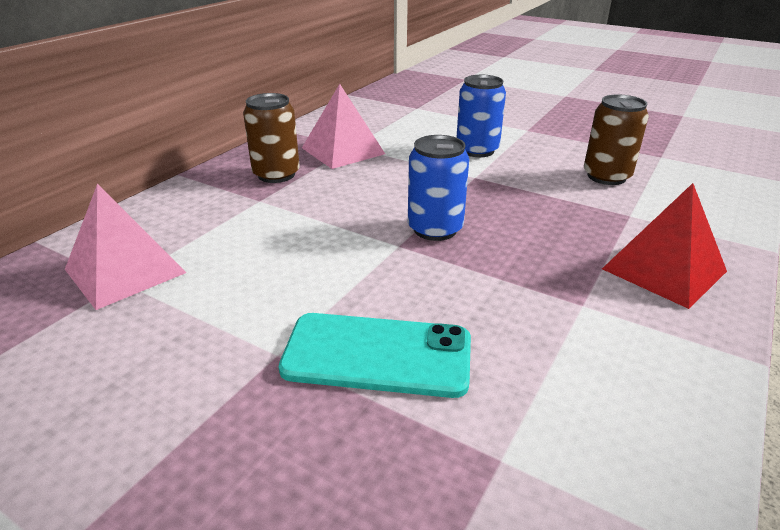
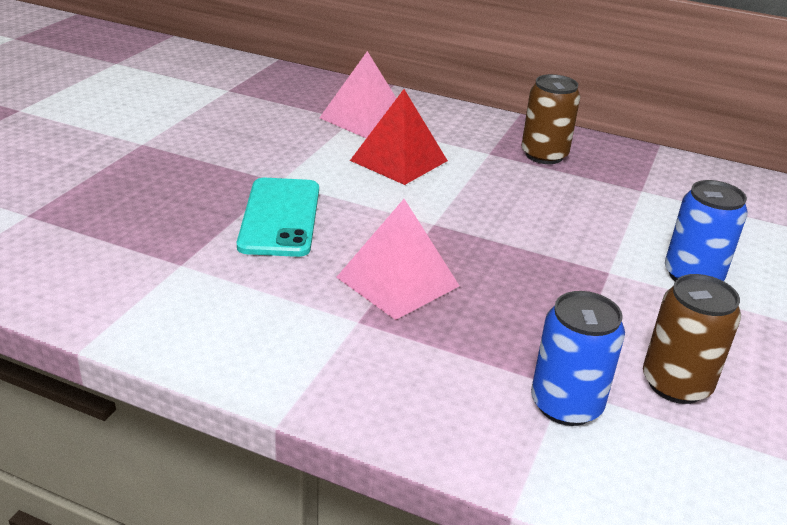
camera: 80 degrees right, 0 degrees up
pink pyramid [302,84,385,169] -> pink pyramid moved to [336,199,459,320]
blue can [408,135,469,241] -> blue can moved to [531,291,625,426]
red pyramid [602,183,727,309] -> red pyramid moved to [350,89,448,185]

